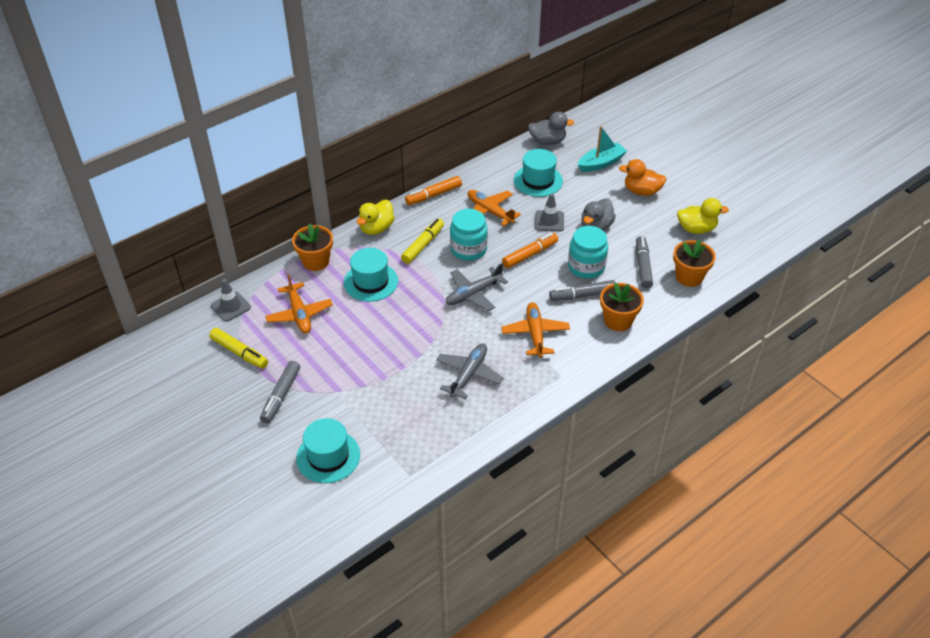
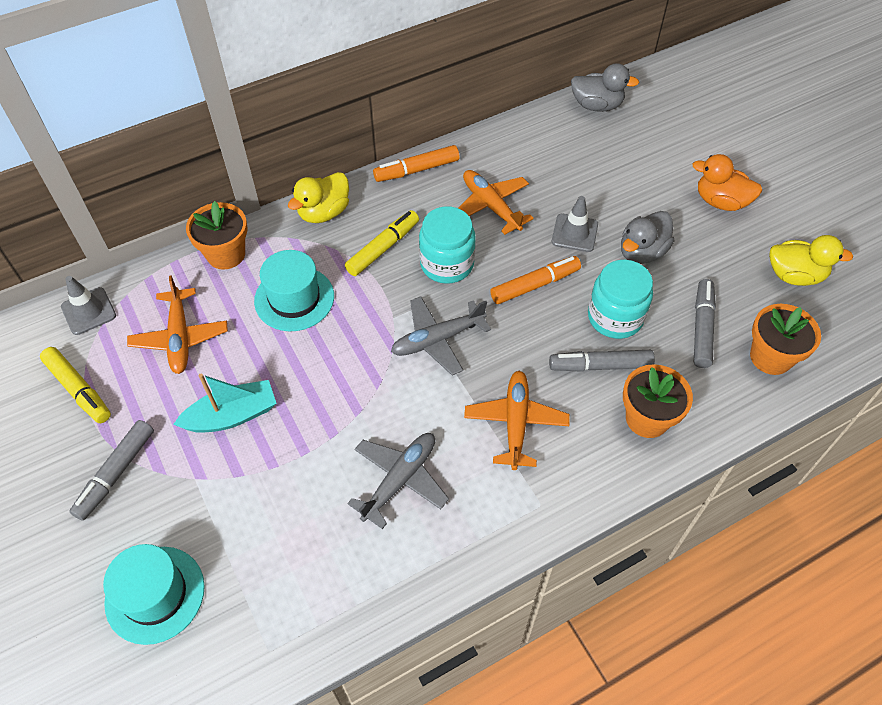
camera: 10 degrees right, 10 degrees up
turquoise hat [514,149,563,197] -> none
turquoise boat [578,126,627,172] -> turquoise boat moved to [173,374,276,433]

